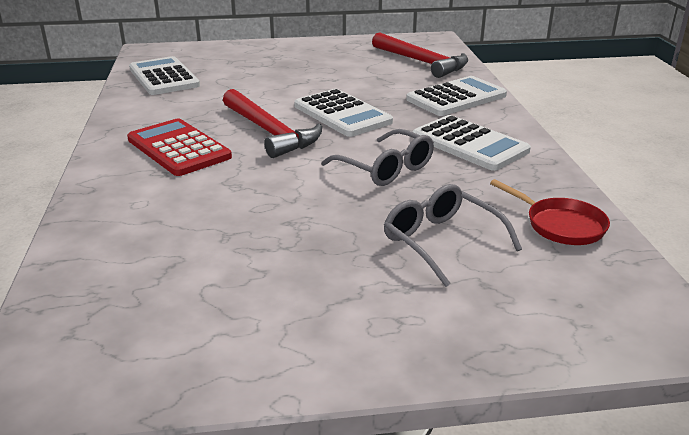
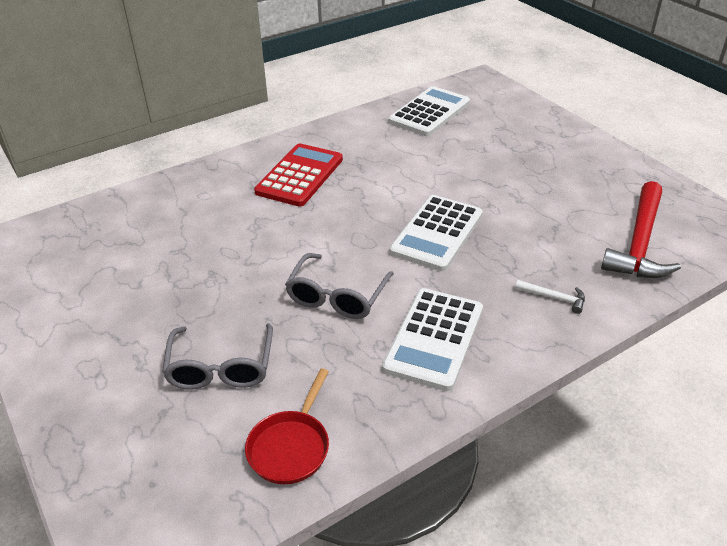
camera: 65 degrees right, 10 degrees up
red hammer [223,89,322,158] -> none
grey glasses [384,184,522,287] -> grey glasses turned 150 degrees clockwise [162,323,273,390]
white calculator [406,76,507,116] -> white hammer [515,280,585,314]

